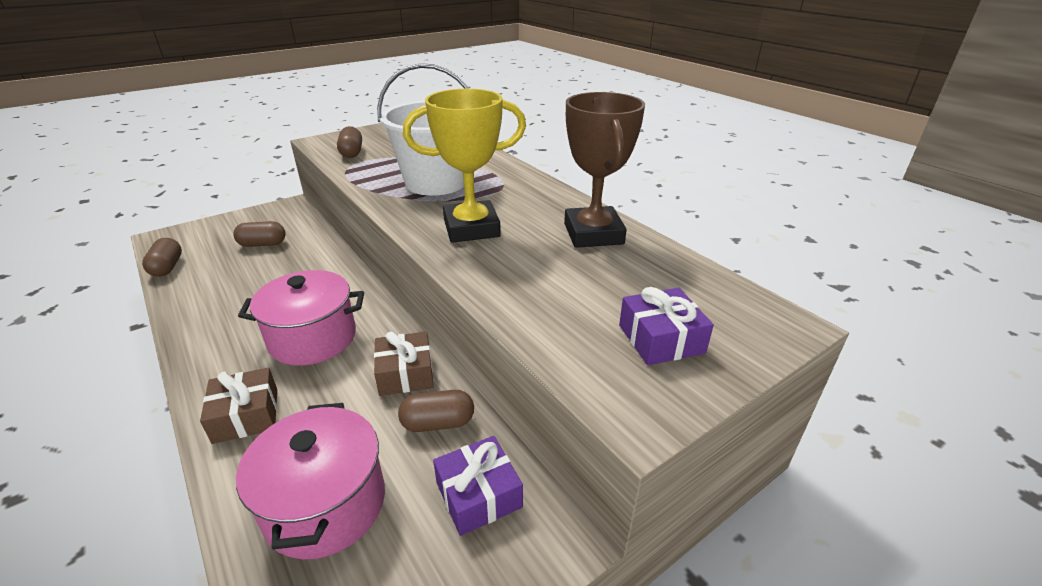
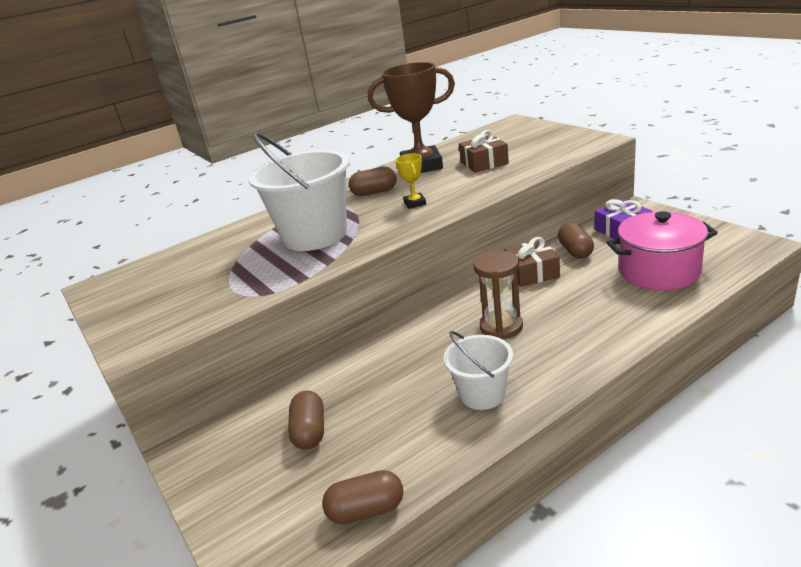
camera: 85 degrees left, 5 degrees down
brown gift [200,368,277,444] -> brown gift moved to [459,130,509,173]
pink pot [238,270,364,366] -> brown hourglass [473,250,523,339]
brown capsule [337,126,362,158] -> brown capsule moved to [349,167,397,196]
yellow trophy [403,89,526,243] -> yellow trophy [395,153,426,209], size x0.44
purple gift [619,287,714,365] -> none
none -> white bucket [444,331,513,410]

